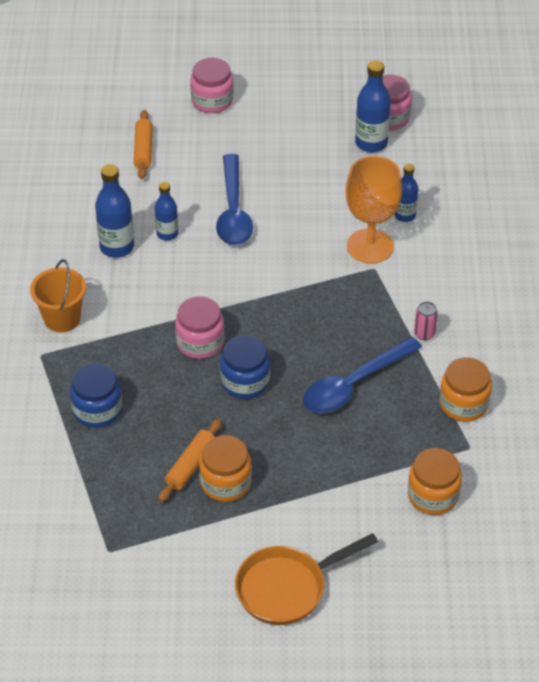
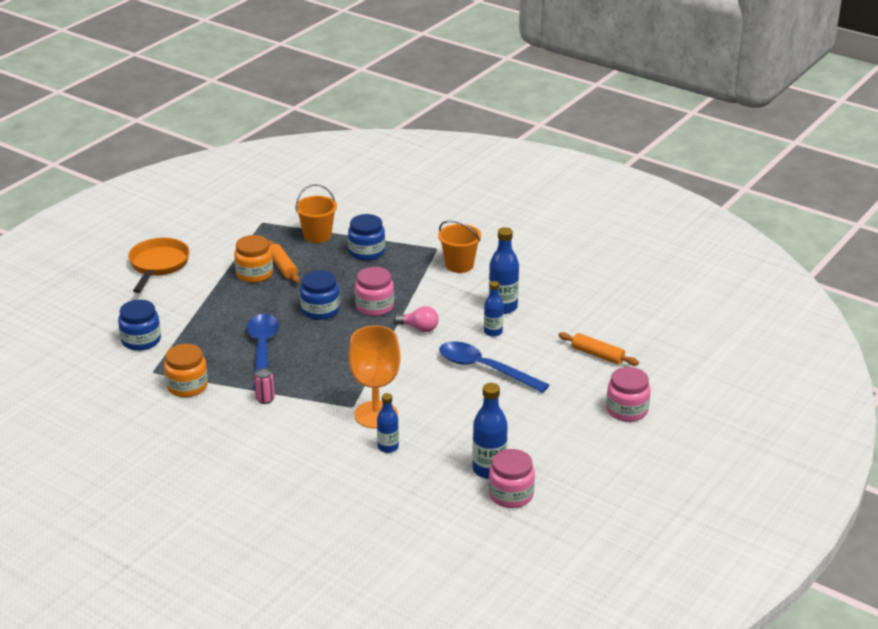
camera: 125 degrees right, 15 degrees down
orange jar [408,448,462,515] -> blue jar [118,300,161,351]
none -> orange bucket [295,184,337,243]
none -> pink light bulb [394,306,439,332]

